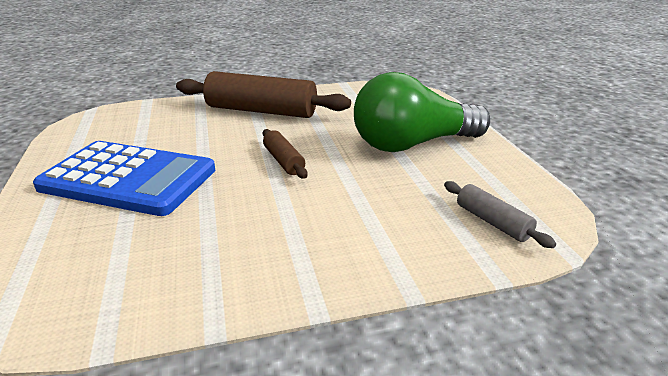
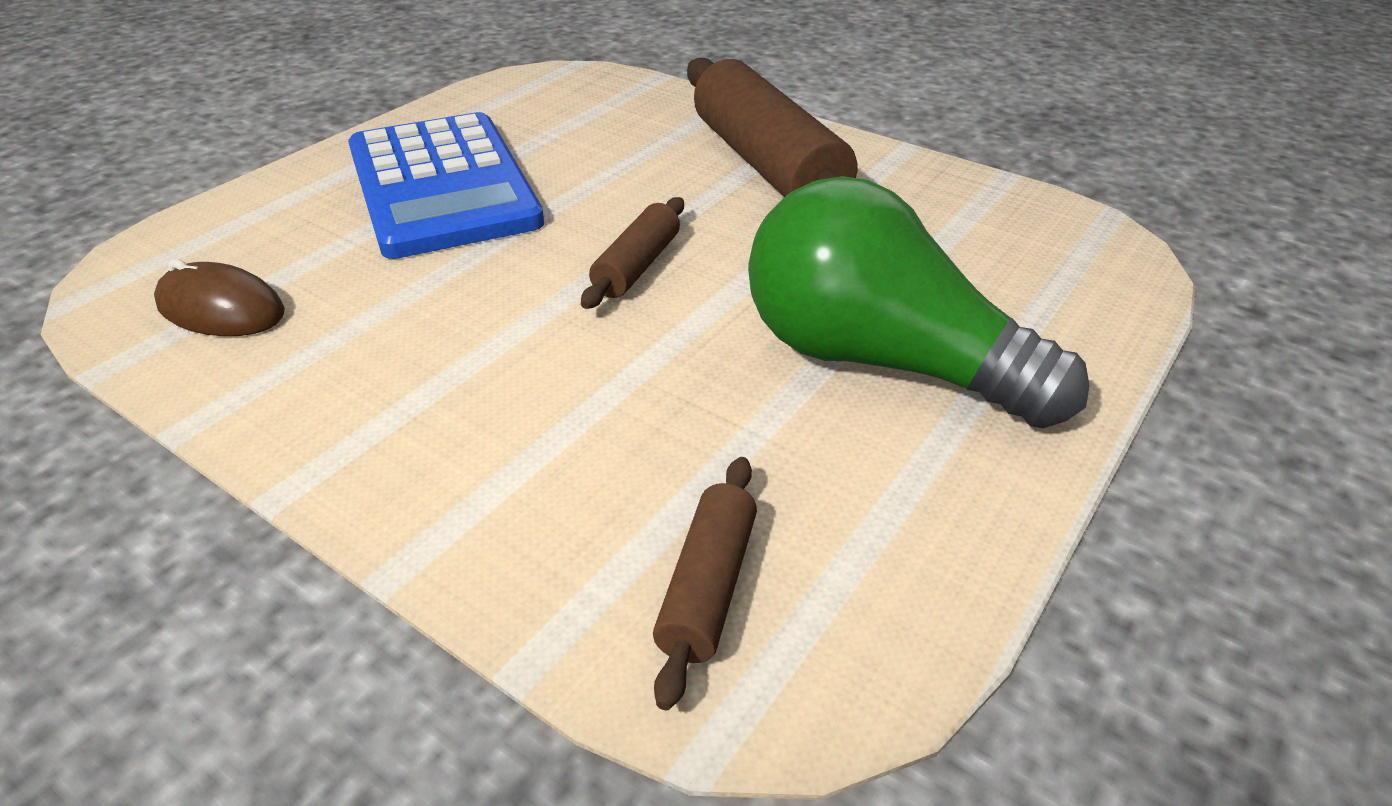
camera: 50 degrees right, 10 degrees up
grey rolling pin [444,181,556,248] -> brown rolling pin [653,457,757,711]
none -> brown mouse [154,259,285,336]

